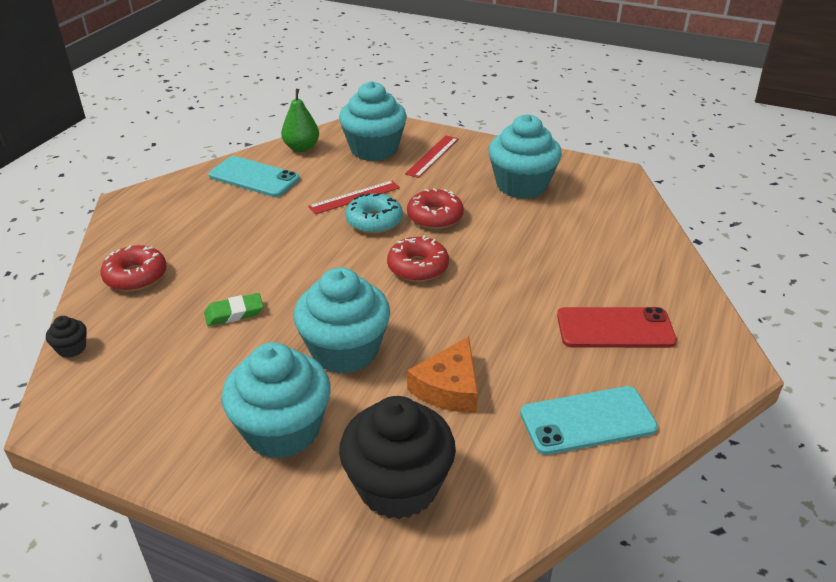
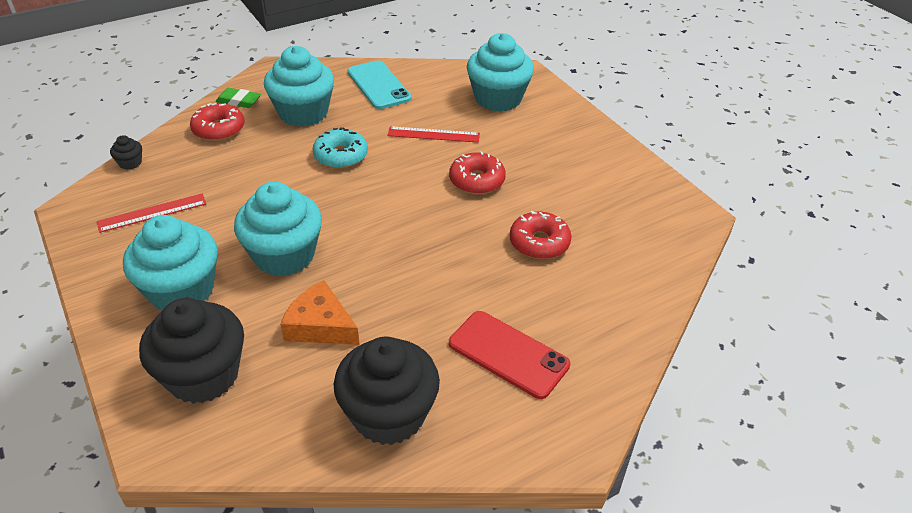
camera: 35 degrees right, 5 degrees up
green eraser [204,293,263,326] -> green eraser moved to [216,88,261,108]
green pear [281,89,319,152] -> none
turquoise donut [345,193,403,234] -> turquoise donut moved to [313,127,368,169]
red donut [387,236,449,282] -> red donut moved to [510,211,572,259]
red ruler [405,135,458,178] -> red ruler moved to [97,194,206,233]
orange cheese [407,336,478,413] -> orange cheese turned 60 degrees clockwise [280,280,360,345]
turquoise cupcake [489,114,562,199] -> turquoise cupcake moved to [264,46,334,127]
turquoise phone [520,386,658,455] -> black cupcake [334,337,440,445]

